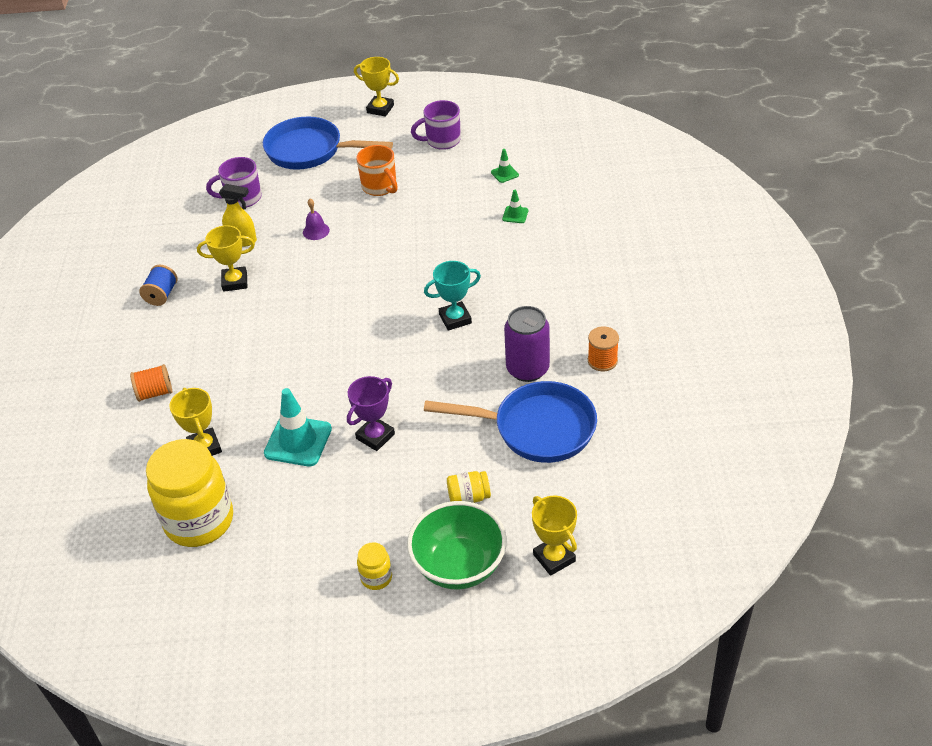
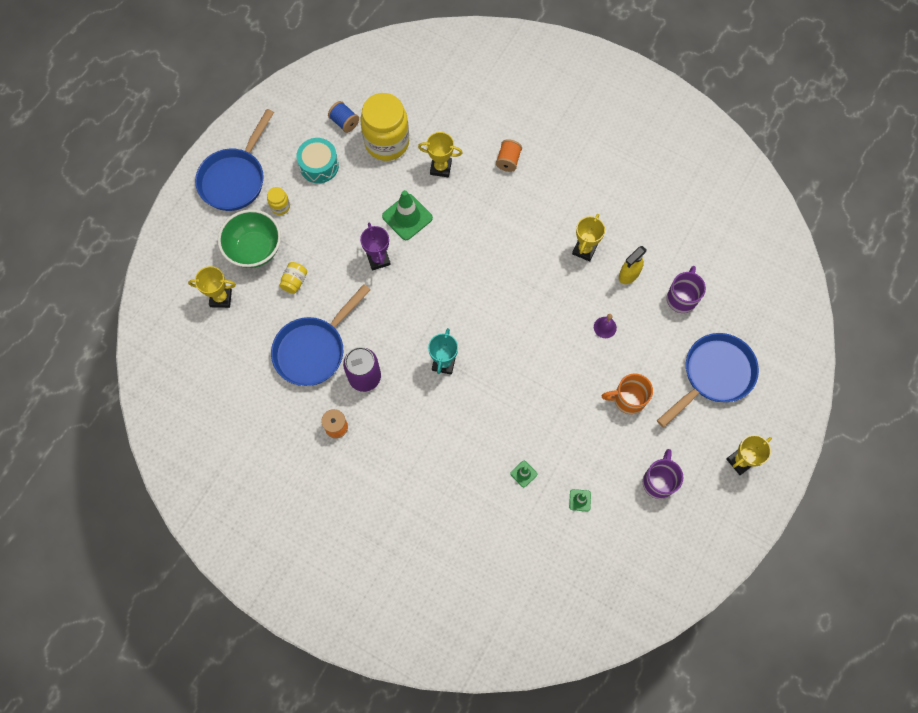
camera: 120 degrees right, 25 degrees up
blue spool [140,265,178,306] -> blue spool moved to [328,101,359,133]
turquoise traffic cone [264,388,332,466] -> green traffic cone [382,190,433,240]
none -> blue pan [195,109,274,211]
none -> turquoise drum [296,138,339,183]

